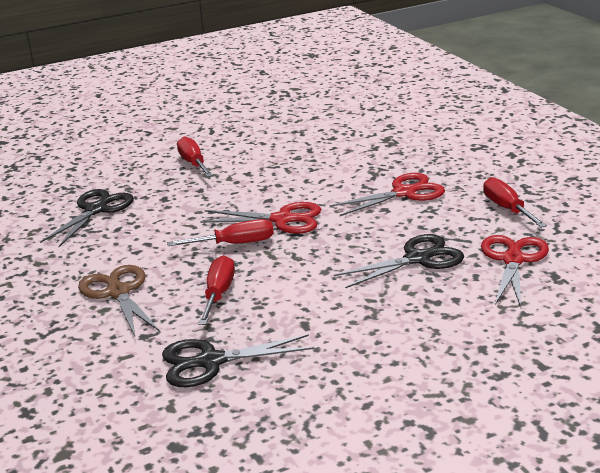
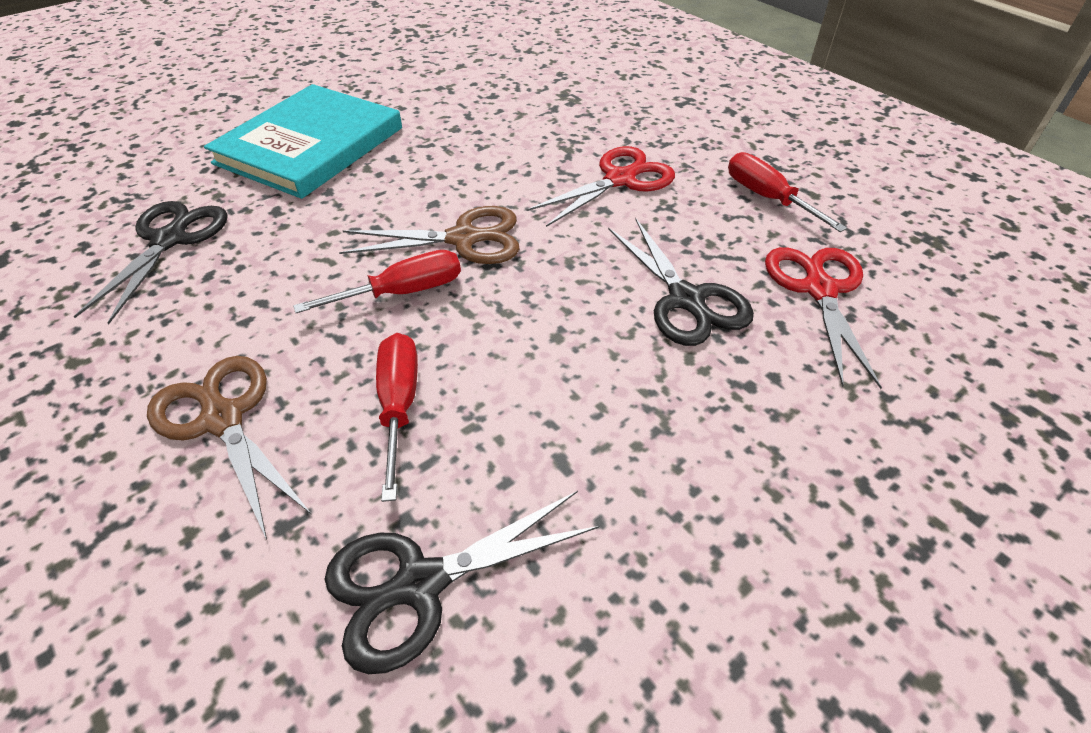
camera: 15 degrees left, 20 degrees up
red screwdriver [177,136,213,177] -> turquoise book [204,84,402,199]
red scissors [200,202,321,234] -> brown scissors [339,206,519,264]
black scissors [334,234,464,289] -> black scissors turned 105 degrees clockwise [608,218,754,346]

